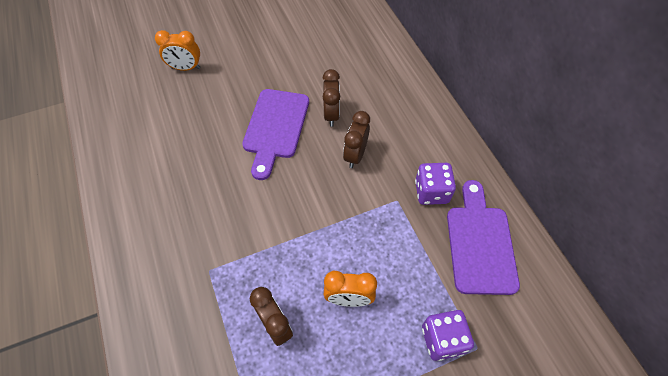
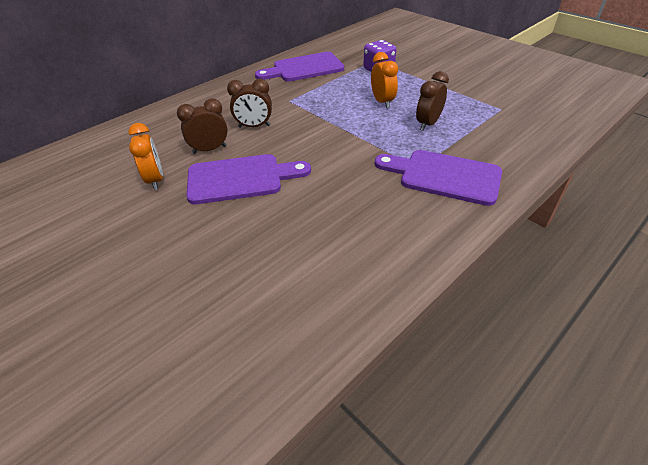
camera: 110 degrees left, 15 degrees down
orange clock [155,30,200,71] -> orange clock moved to [128,123,163,190]
purple dice [415,163,456,205] -> none
none -> purple cutting board [375,150,502,206]

